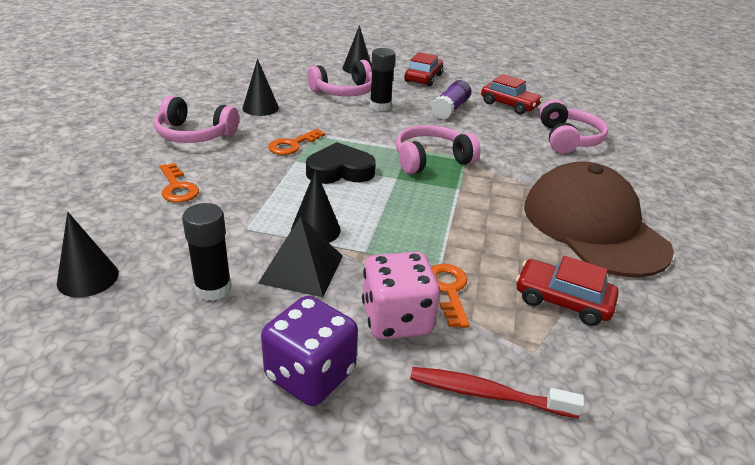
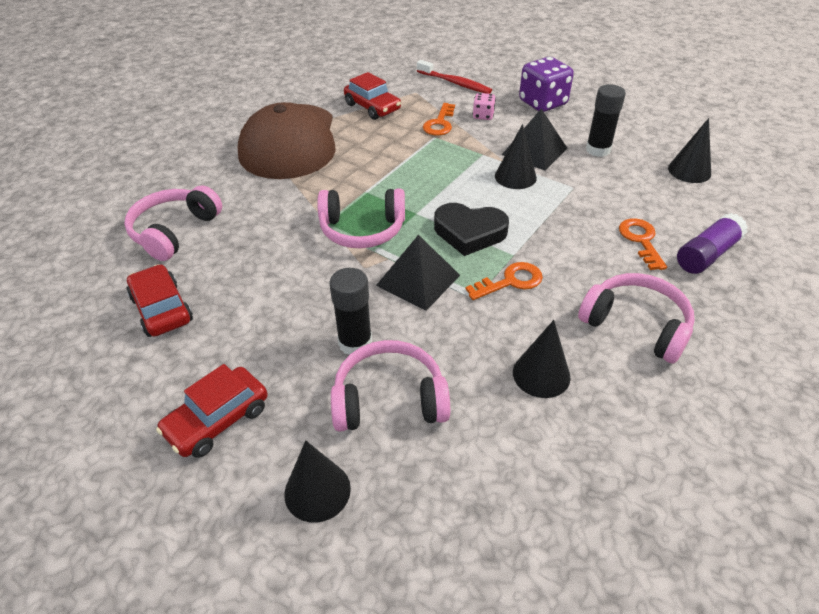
camera: 155 degrees left, 10 degrees up
pink dice [362,252,440,339] -> pink dice [473,93,496,120], size x0.51
purple glue stick [431,80,471,120] -> purple glue stick moved to [677,213,748,274]
none -> black pyramid [376,235,460,311]

